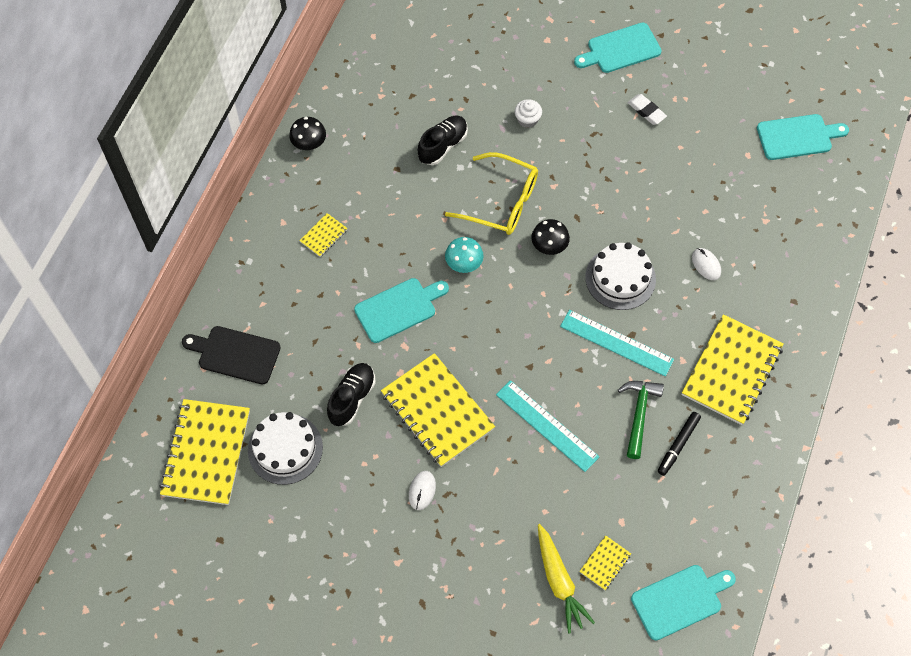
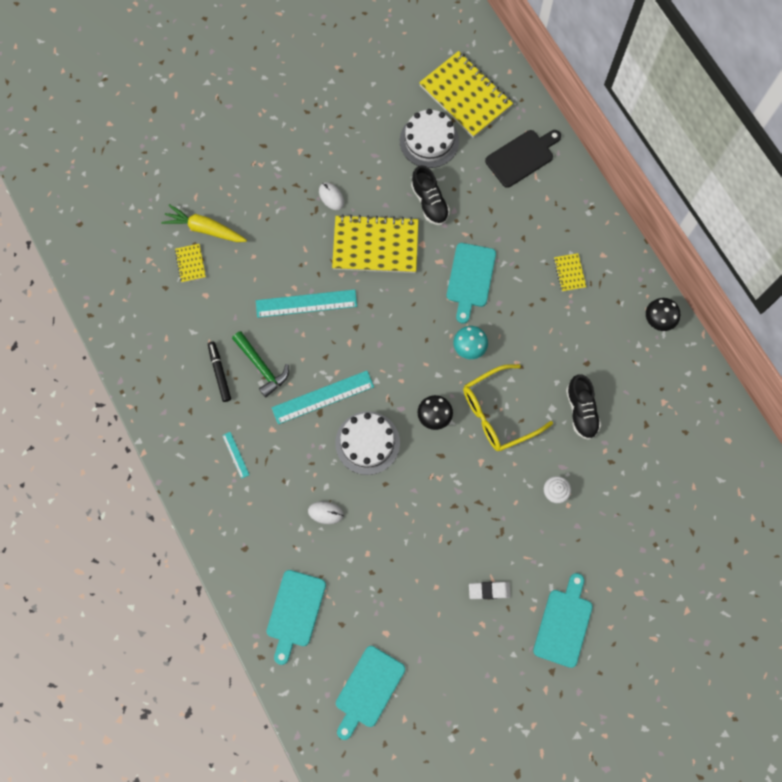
camera: 130 degrees right, 10 degrees up
turquoise cutting board [631,565,736,641] -> turquoise cutting board moved to [267,570,326,665]
yellow notebook [682,314,784,425] -> turquoise ruler [222,432,249,479]

